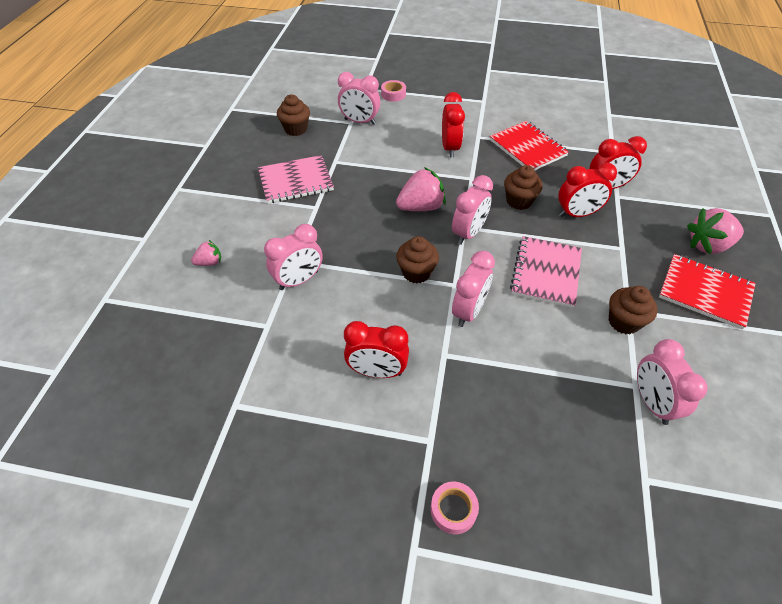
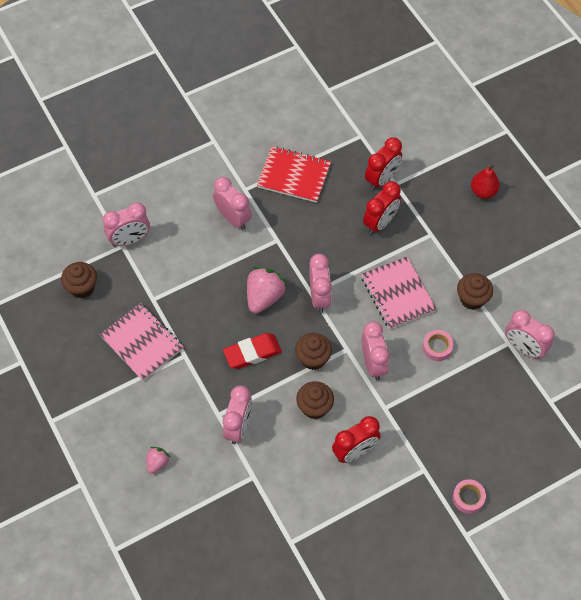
camera: 40 degrees left, 10 degrees up
pink notebook [258,155,334,204] -> pink notebook turned 75 degrees counterclockwise [100,303,184,381]
pink tape [381,80,406,102] -> pink tape moved to [422,330,454,361]
red clock [442,92,465,158] -> pink clock [213,177,252,230]
brown cupcake [504,165,543,210] -> brown cupcake moved to [296,381,334,419]
red notebook [659,254,756,330] -> none
pink strawberry [687,208,744,254] -> red pear [471,165,500,199]
none -> red eraser [223,333,282,369]

